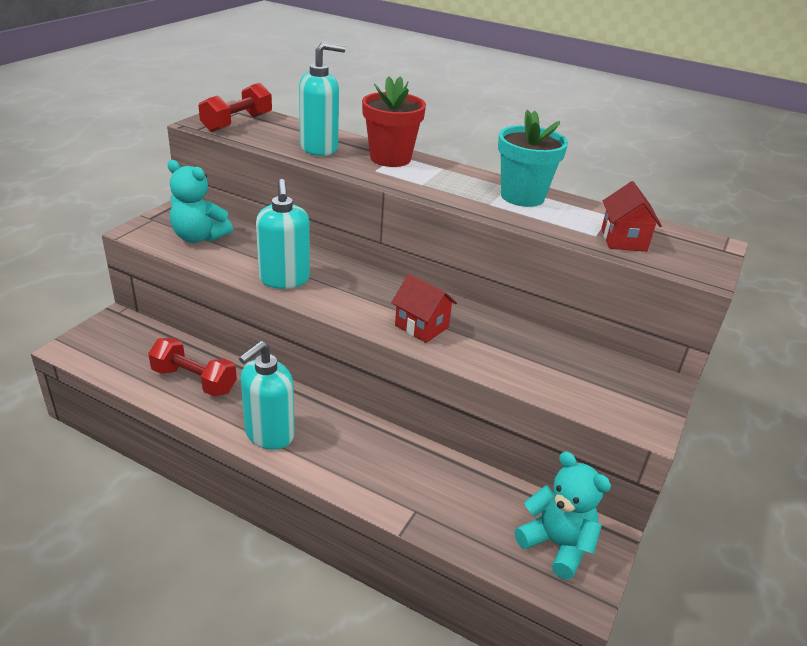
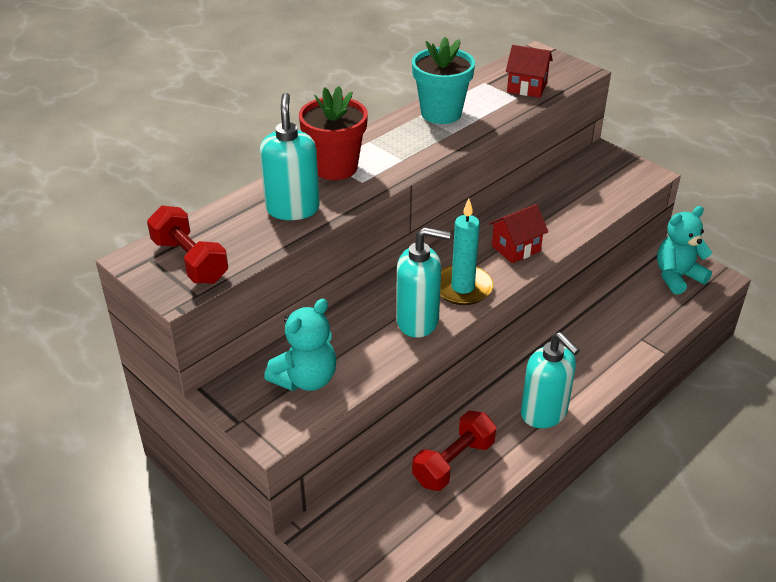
camera: 70 degrees left, 5 degrees up
none -> turquoise candle [440,199,493,305]

